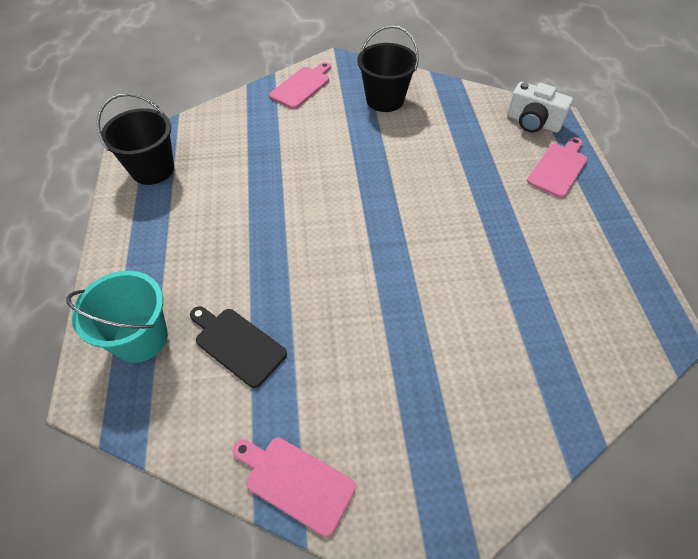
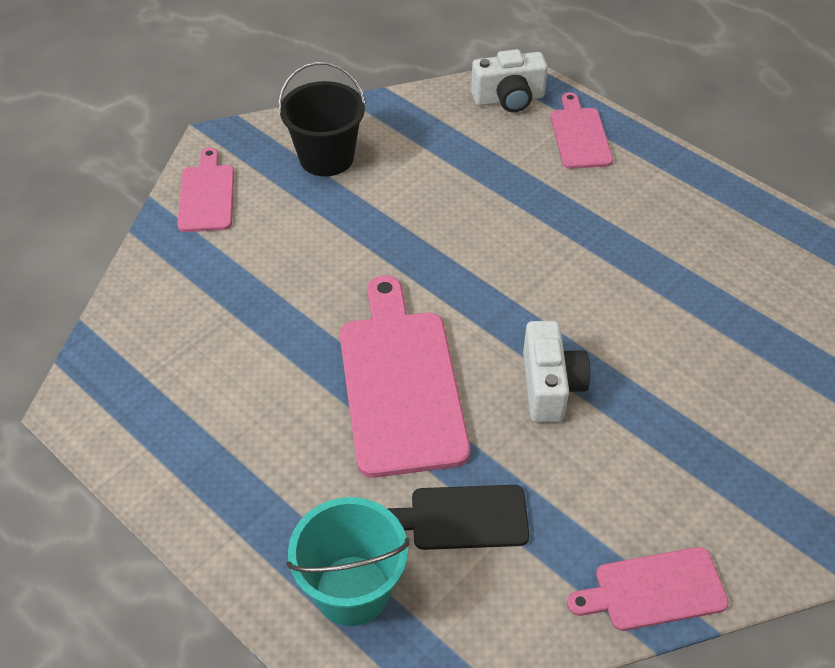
camera: 40 degrees left, 5 degrees down
black bucket [97,93,174,185] -> none
none -> pink cutting board [340,276,470,478]
none -> white camera [523,321,590,422]

